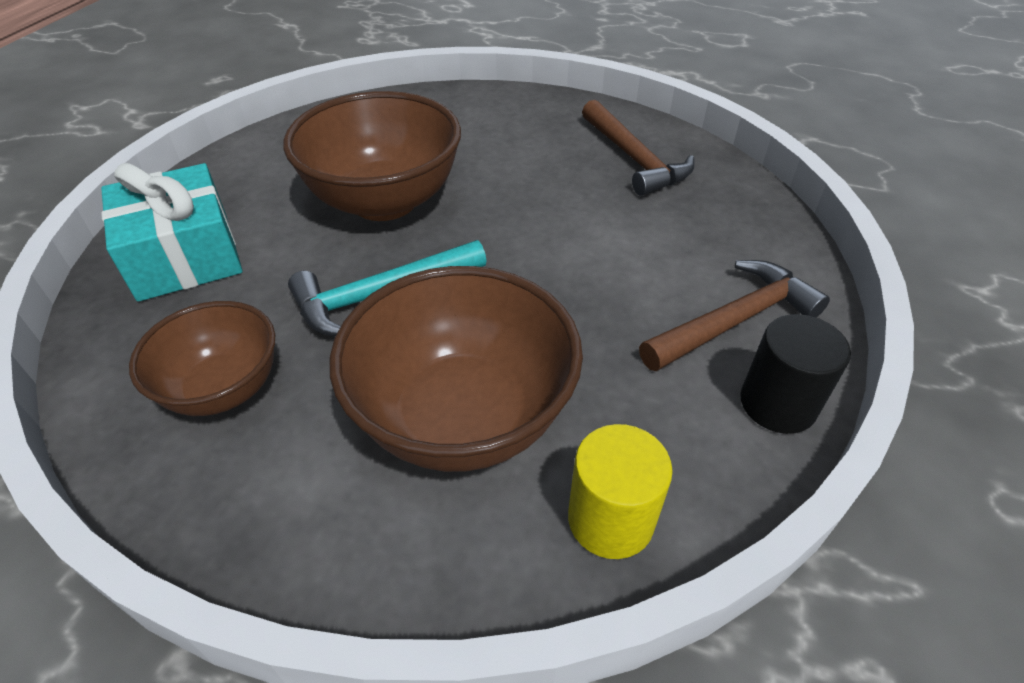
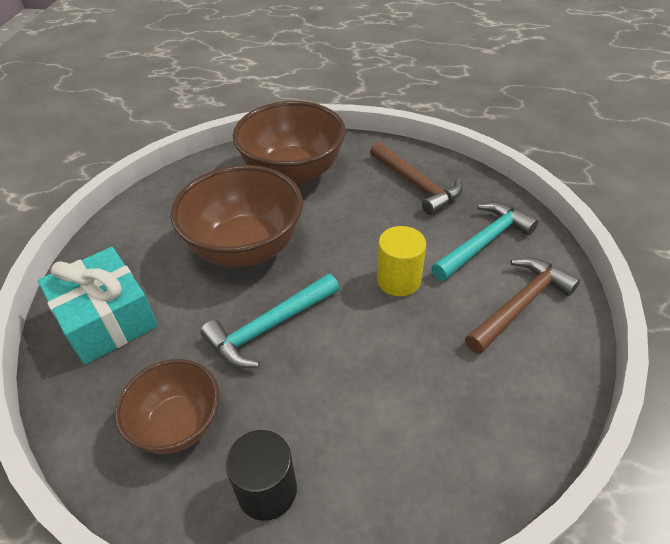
camera: 10 degrees left, 0 degrees up
brown bowl [330,266,583,472] -> brown bowl moved to [233,101,346,186]
yellow cylinder [568,424,673,559] -> yellow cylinder moved to [377,226,426,296]
black cylinder [740,314,851,434] -> black cylinder moved to [226,430,297,521]
none -> turquoise hammer [431,202,538,281]

